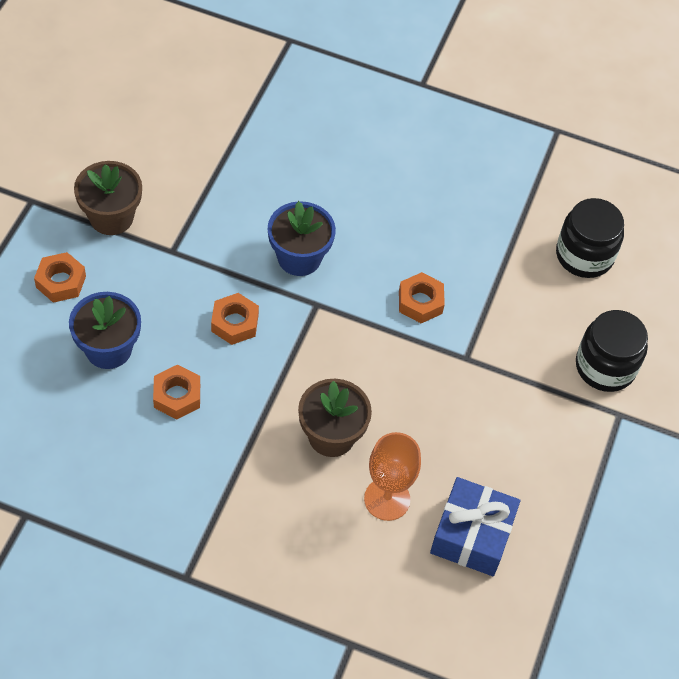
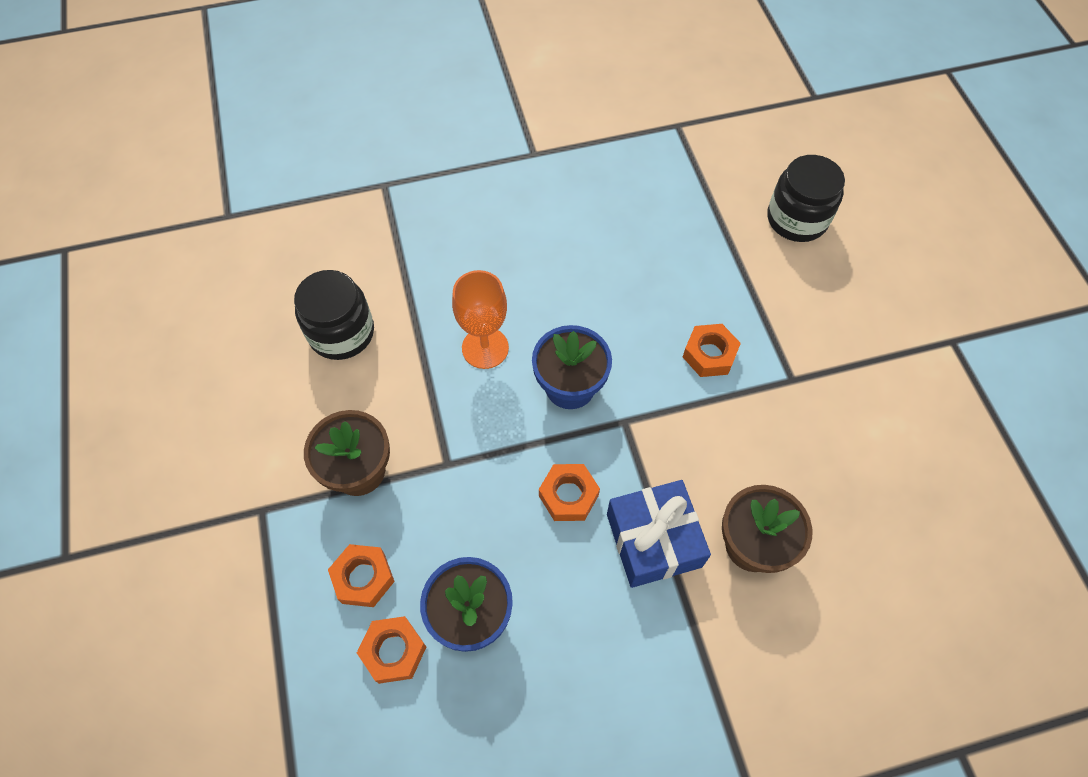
camera: 30 degrees left, 5 degrees up
orange nut [153,365,200,419] -> orange nut moved to [357,616,426,684]
orange goblet [364,432,421,521] -> orange goblet moved to [452,270,509,369]
blue gift [430,477,520,576] -> blue gift moved to [607,480,711,588]
black jar [576,310,648,392] -> black jar moved to [294,270,374,360]

